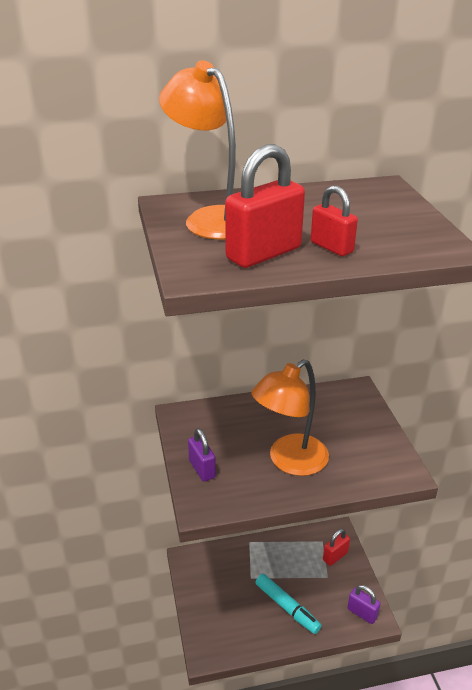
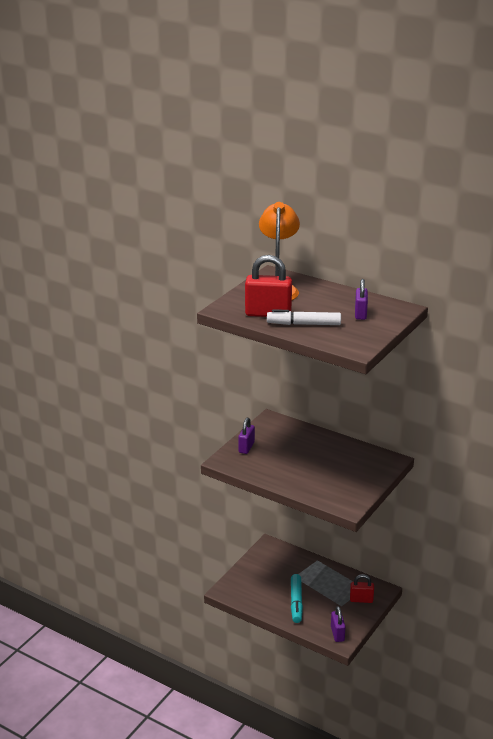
camera: 45 degrees right, 5 degrees down
orange lamp [251,359,329,476] -> none
red padlock [311,185,358,256] -> white marker [267,309,341,325]
none -> purple padlock [355,279,368,320]

